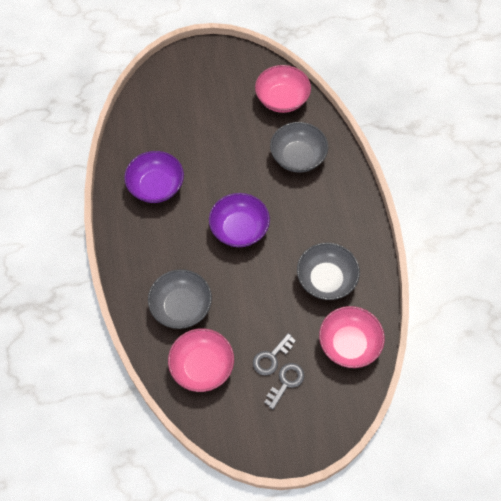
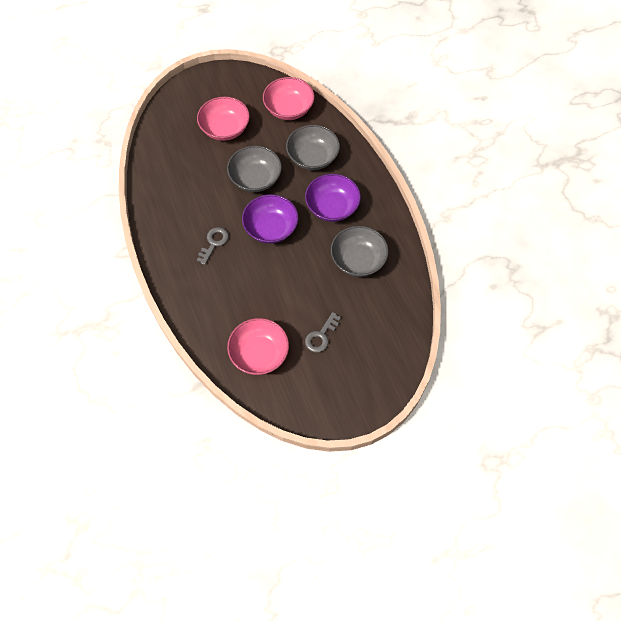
camera: 10 degrees left, 0 degrees up
purple bowl [124,151,184,203] -> purple bowl moved to [305,174,361,222]
grey bowl [148,269,212,329] -> grey bowl moved to [227,146,282,192]
grey key [264,363,304,410] -> grey key moved to [197,227,229,265]
pink bowl [319,306,385,368] -> pink bowl moved to [197,97,250,141]

